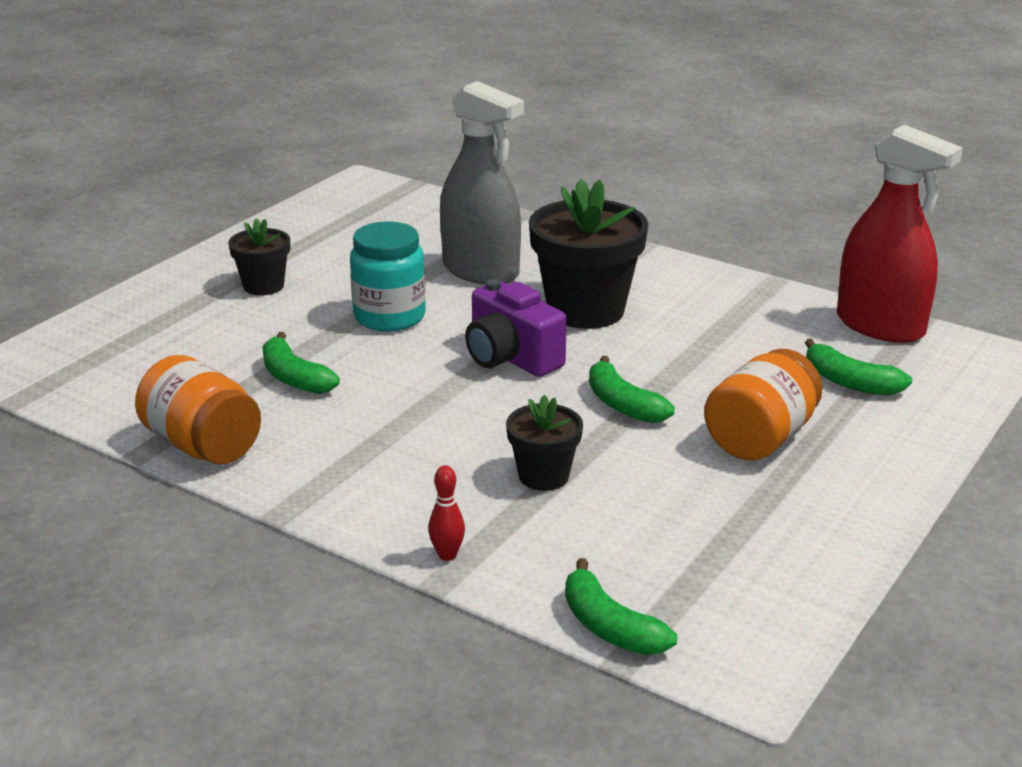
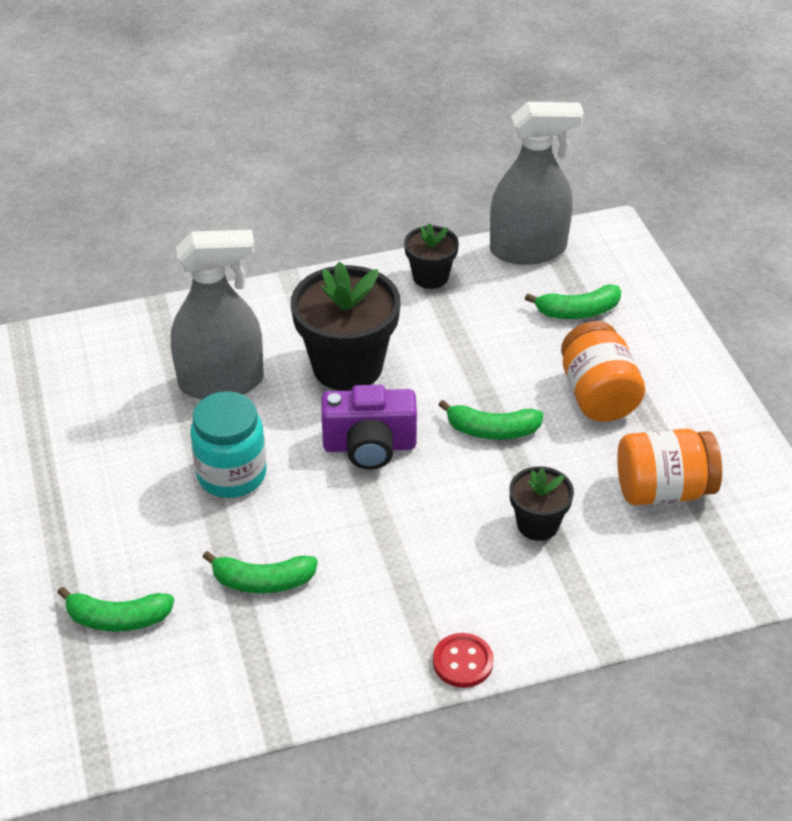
camera: 50 degrees left, 15 degrees up
orange jar [135,355,261,465] -> orange jar moved to [617,429,722,506]
black flower pot [228,218,290,295] -> black flower pot moved to [404,223,459,289]
red bowling pin [428,465,465,561] -> none
green banana [565,558,677,655] -> green banana moved to [57,587,174,632]
red spray bottle [837,124,963,343] -> grey spray bottle [490,102,584,265]
none -> red button [433,633,494,688]

